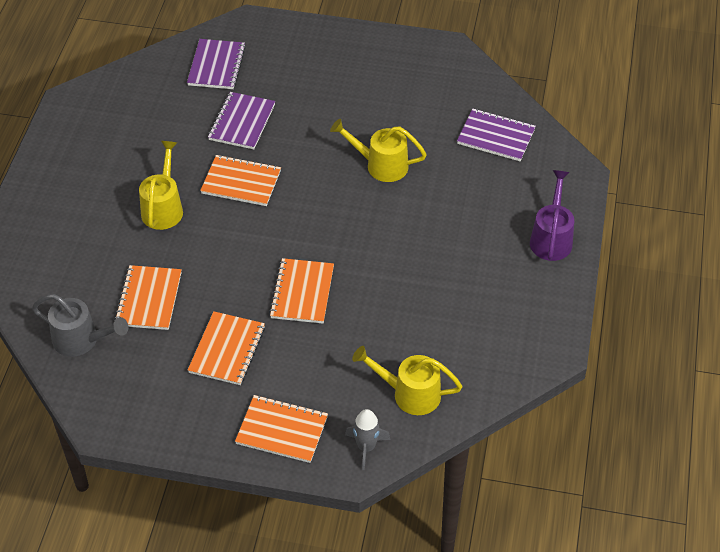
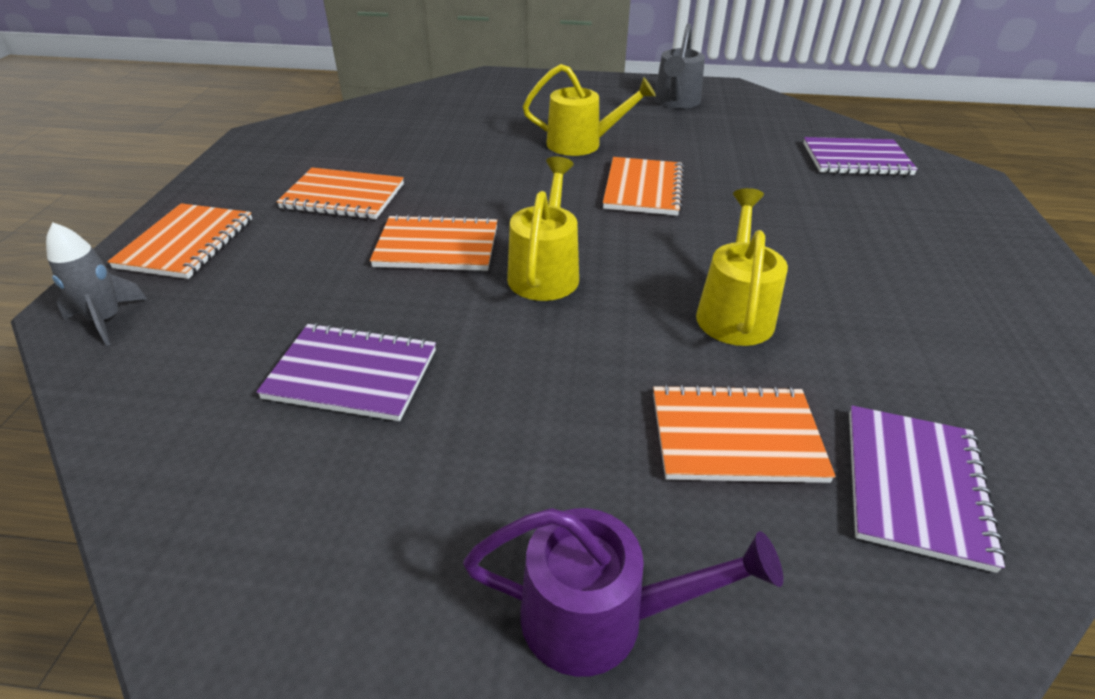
camera: 85 degrees right, 10 degrees down
grey watering can [32,294,129,357] -> grey watering can moved to [654,23,705,109]
orange notebook [114,265,182,330] -> orange notebook moved to [653,384,836,483]
purple notebook [208,92,275,149] -> purple notebook moved to [256,323,436,421]
yellow watering can [352,346,462,415] -> yellow watering can moved to [507,157,579,301]

